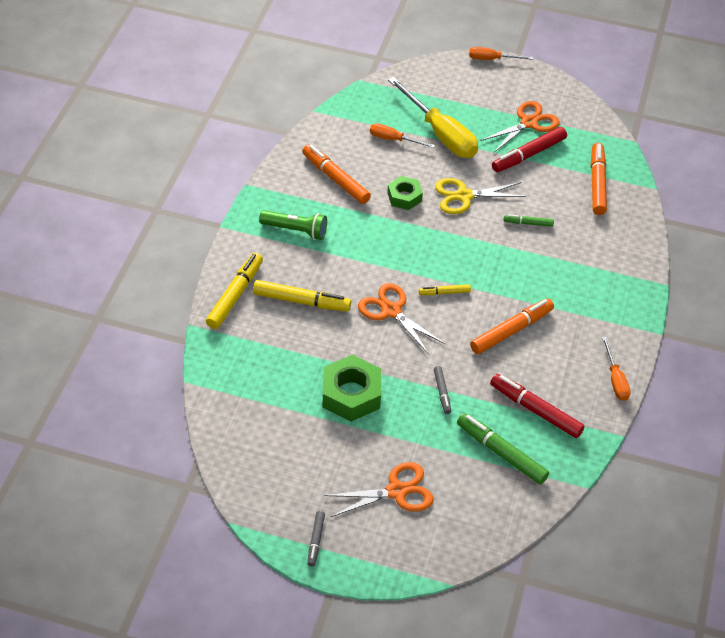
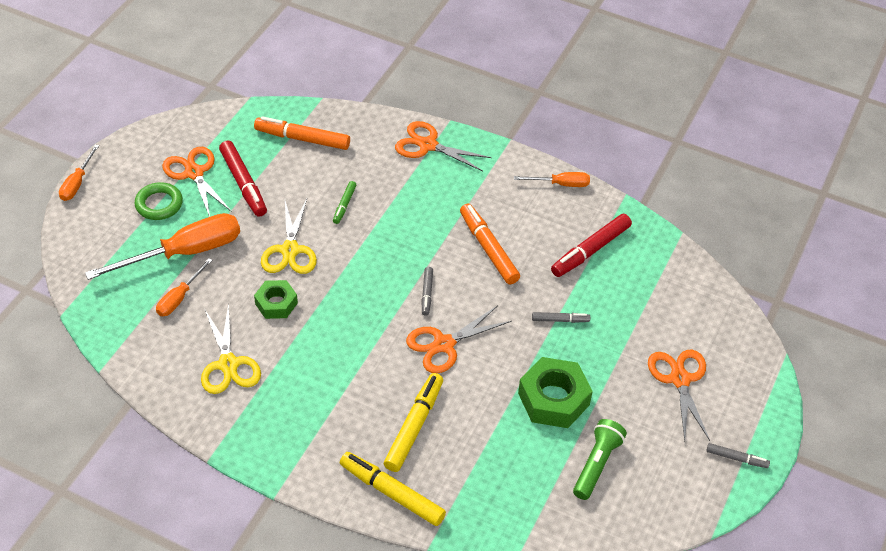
camera: 80 degrees left, 0 degrees up
green flashlight [259,210,327,240] -> green flashlight moved to [573,419,627,500]
orange marker [302,144,371,204] -> yellow scissors [201,303,261,394]
yellow screwdriver [388,77,478,158] -> orange screwdriver [85,213,240,280]
yellow marker [419,284,471,295] -> grey marker [422,267,433,316]
green marker [457,413,549,485] -> none
none -> green ring [135,182,183,220]
none -> orange scissors [395,121,492,171]

